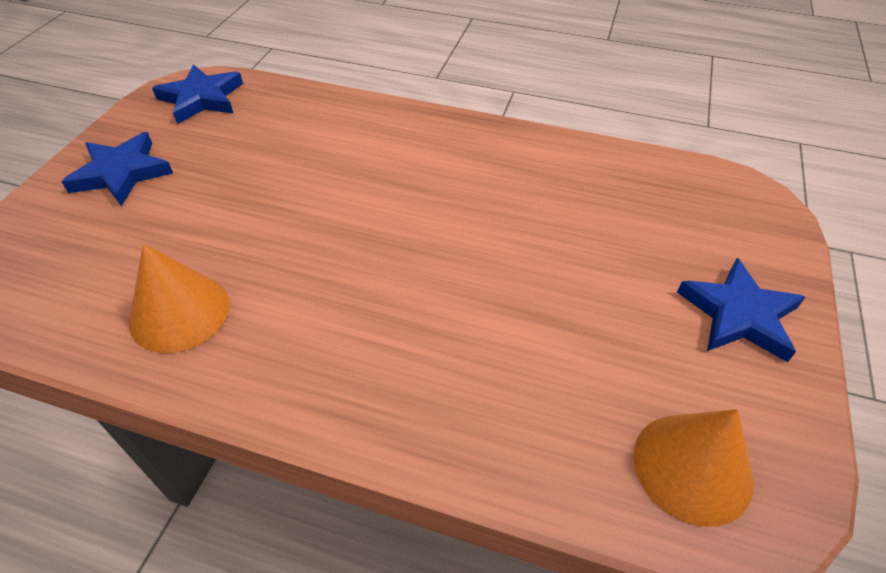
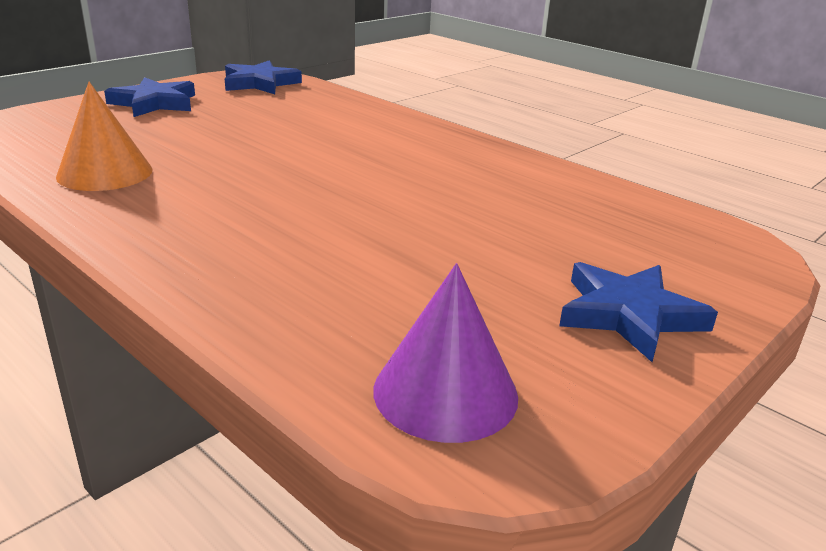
camera: 25 degrees right, 20 degrees down
orange cone [634,409,754,527] -> purple cone [373,263,518,443]

